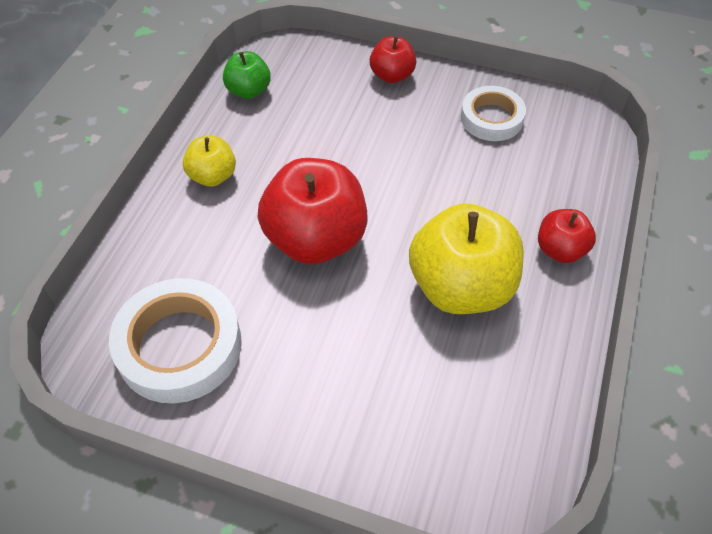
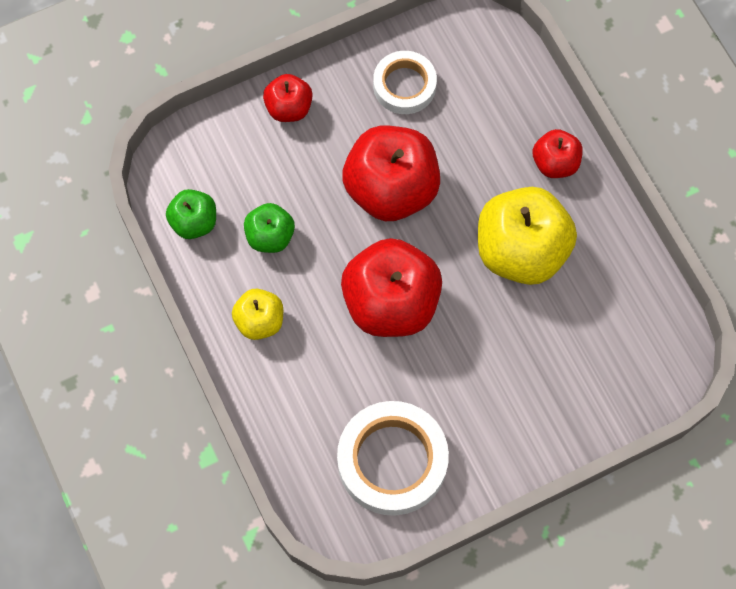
camera: 45 degrees left, 15 degrees up
none -> green apple [244,203,295,253]
none -> red apple [342,126,440,221]

